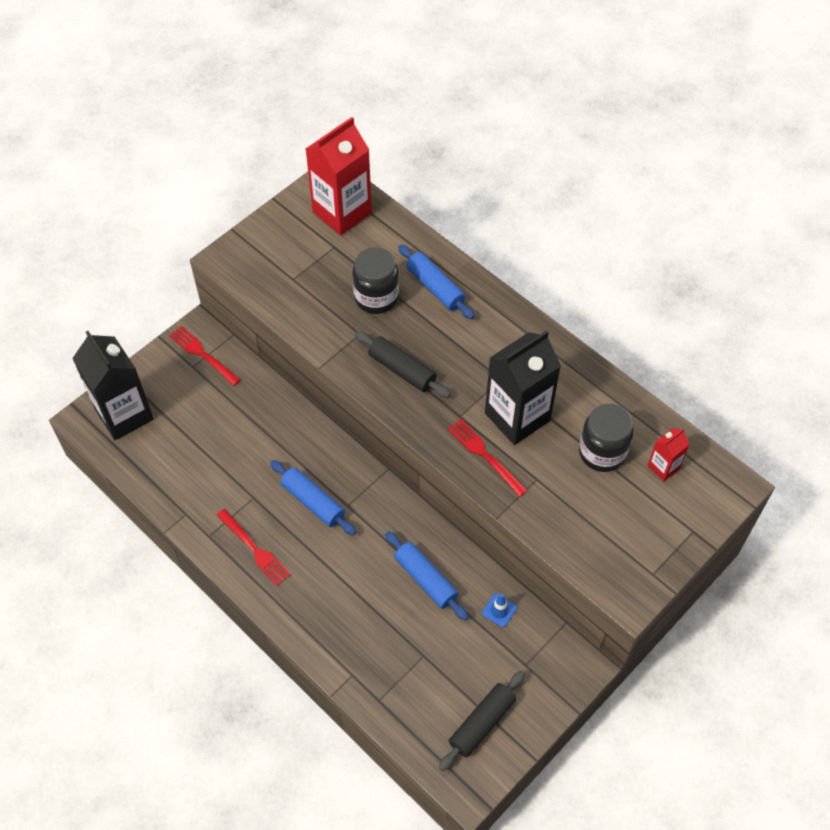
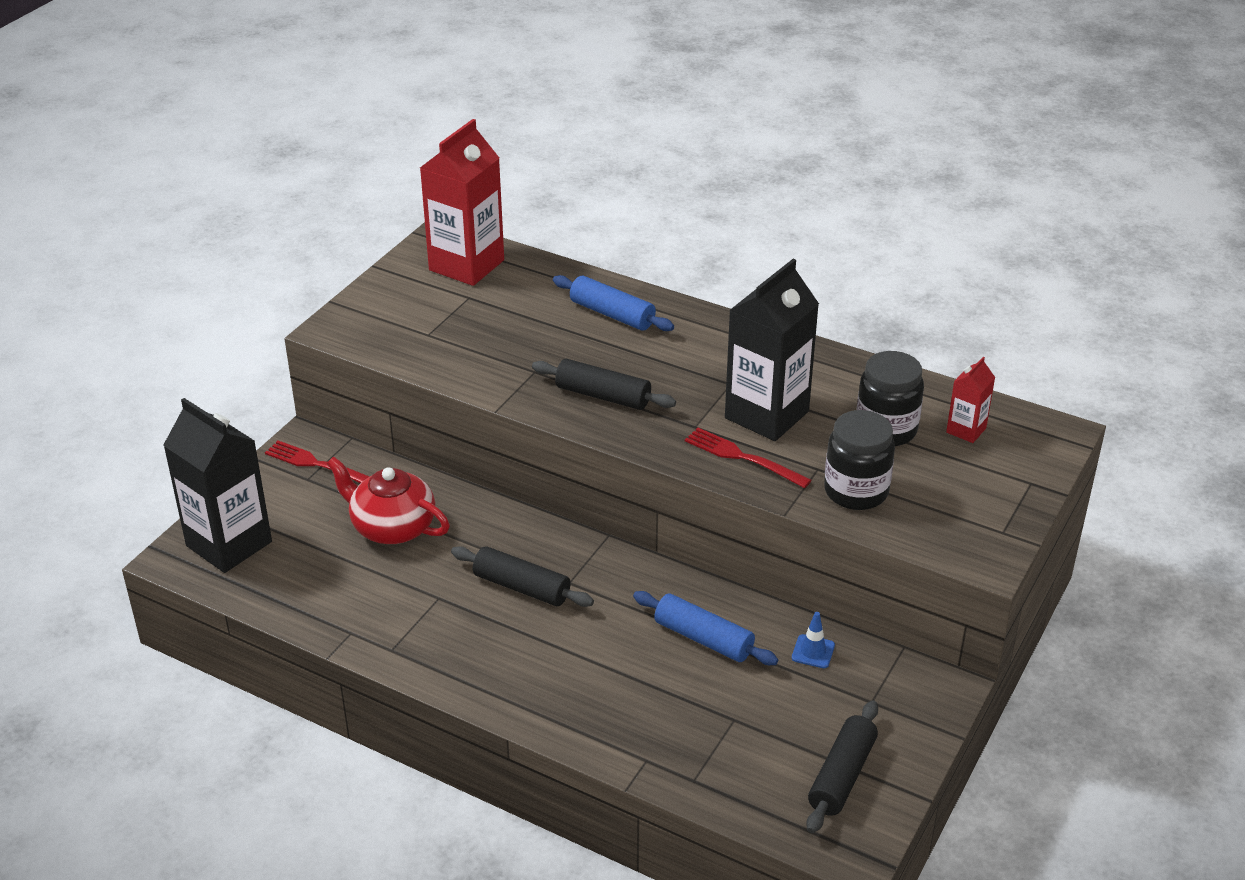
camera: 15 degrees left, 20 degrees down
red fork [216,509,291,586] -> none
blue rolling pin [270,460,356,535] -> black rolling pin [451,546,594,607]
black jar [352,247,399,314] -> black jar moved to [824,410,895,510]
none -> red teapot [327,457,450,544]

